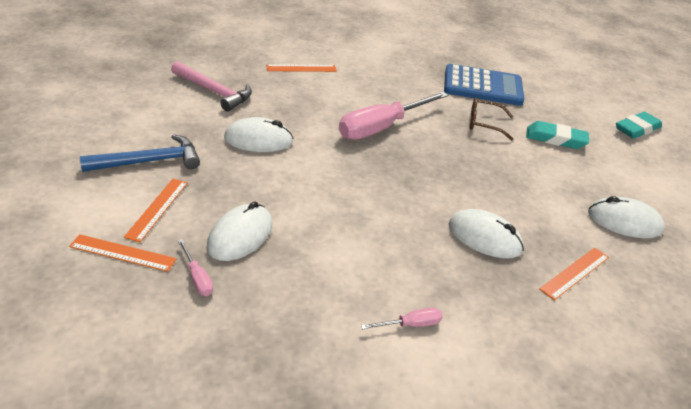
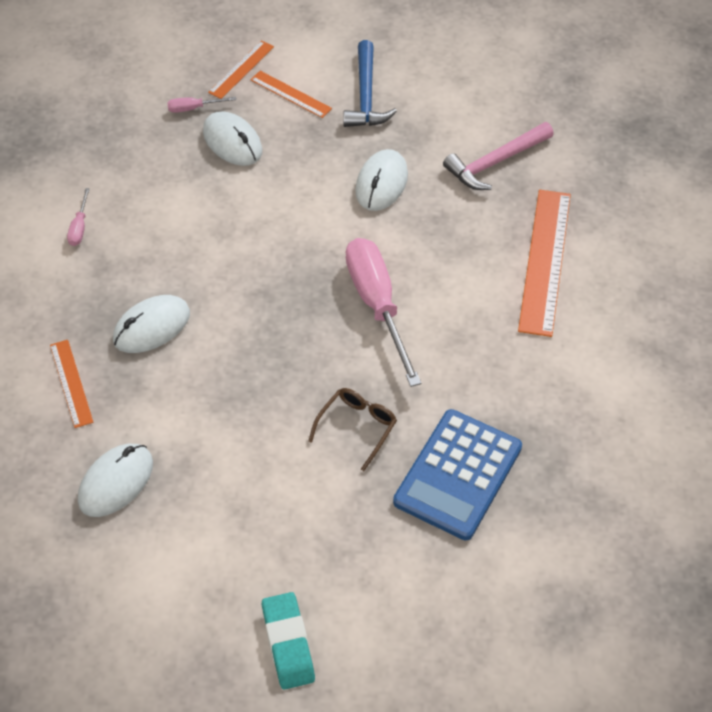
camera: 115 degrees right, 15 degrees up
orange ruler [266,64,337,72] -> orange ruler [518,190,571,337], size x1.85
turquoise eraser [526,121,589,149] -> none

